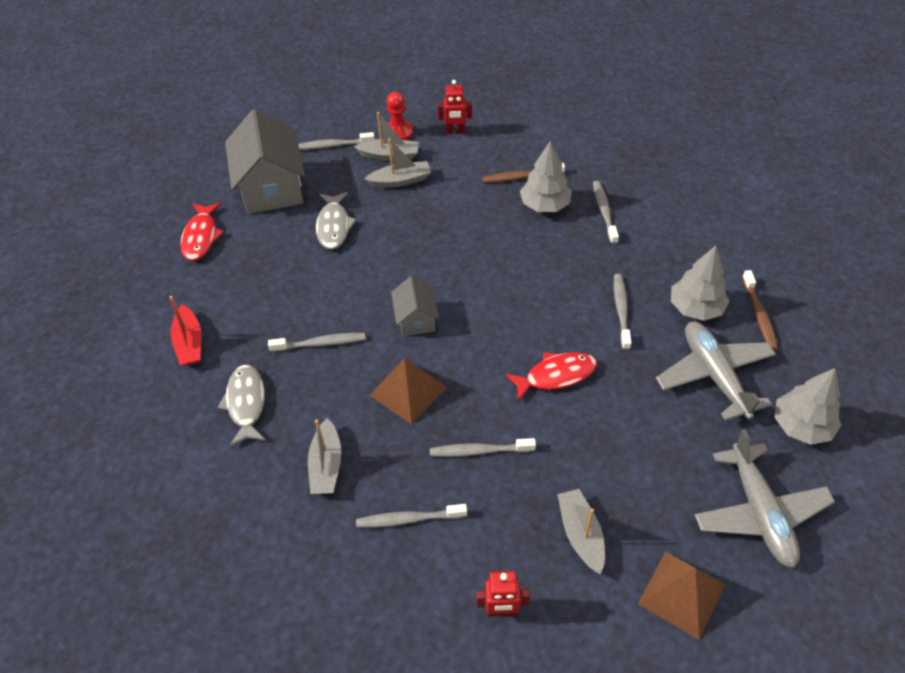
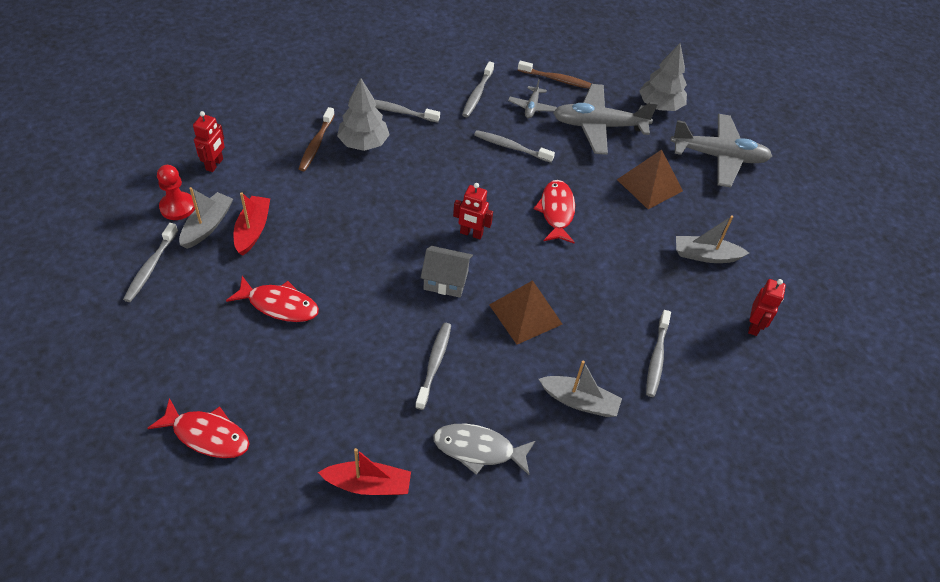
camera: 75 degrees left, 0 degrees up
grey house [225,109,305,214] -> none
grey fish [316,192,357,249] -> red fish [226,276,319,322]
grey boat [364,138,431,188] -> red boat [234,192,270,256]
grey toothbrush [430,438,536,457] -> grey toothbrush moved to [462,61,494,117]
brown pyramid [638,551,725,640] -> brown pyramid moved to [617,150,683,209]
grey tree [671,246,730,321] -> grey plane [508,79,557,119]
none -> red robot [453,183,493,239]

